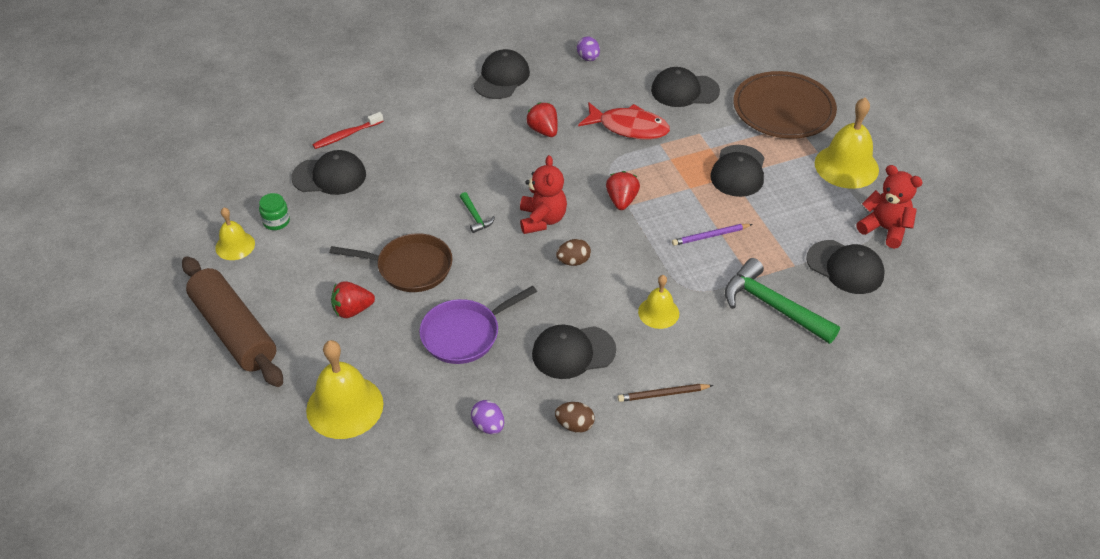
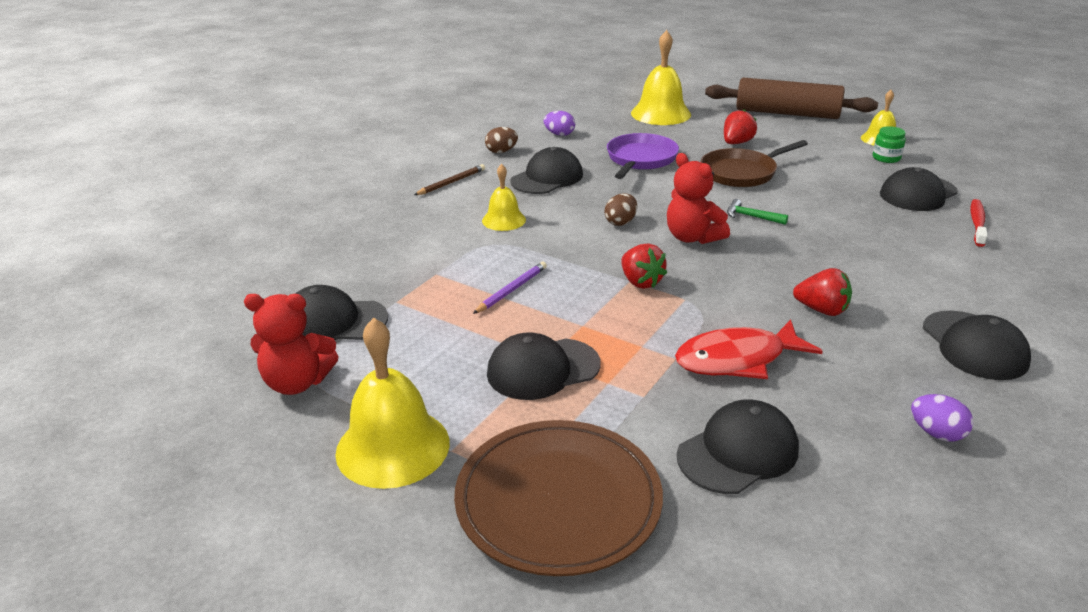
camera: 145 degrees right, 15 degrees down
black cap [710,145,764,197] -> black cap turned 90 degrees counterclockwise [487,332,600,400]
green hammer [725,258,840,344] -> none

